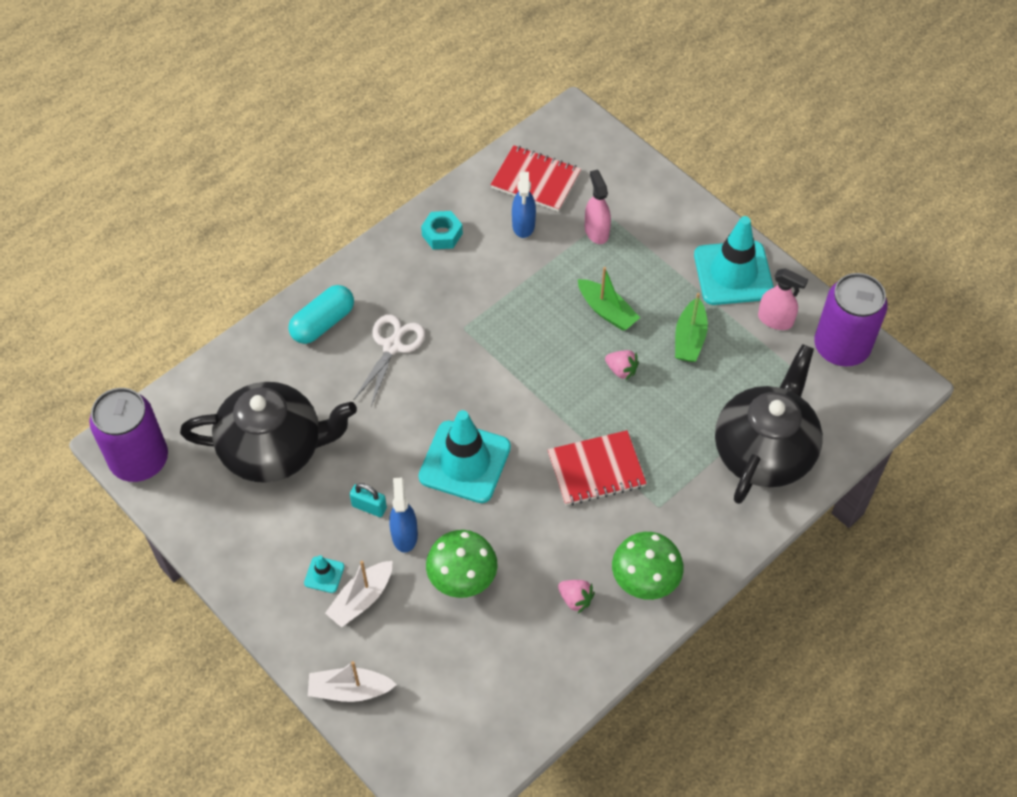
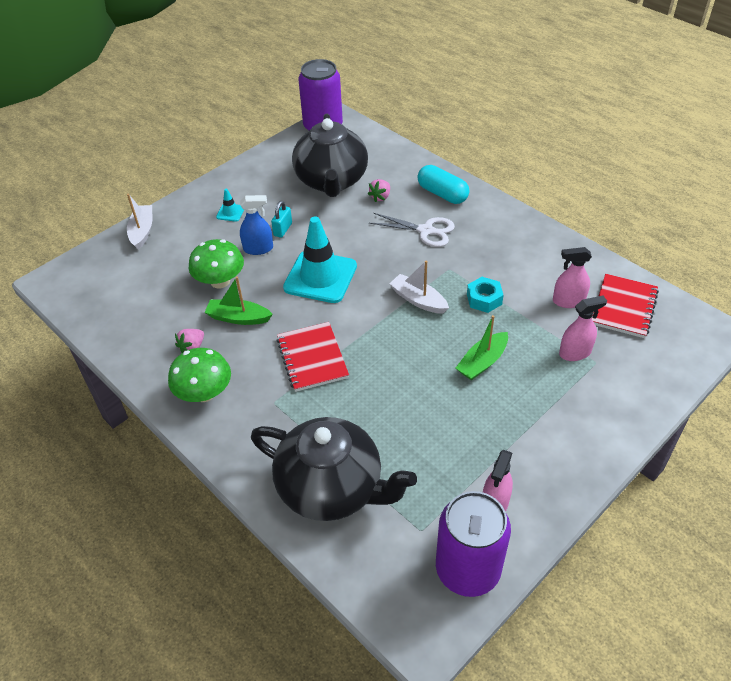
camera: 90 degrees right, 10 degrees down
white boat [325,561,392,628] -> white boat moved to [389,260,449,314]
turquoise nut [421,211,463,249] -> turquoise nut moved to [467,277,504,313]
blue spray bottle [512,172,536,238] -> pink spray bottle [553,247,592,308]
pink strawberry [605,350,639,381] -> pink strawberry moved to [368,179,390,202]
green boat [675,293,708,362] -> green boat moved to [204,276,273,325]
turquoise traffic cone [694,216,774,305] -> none

